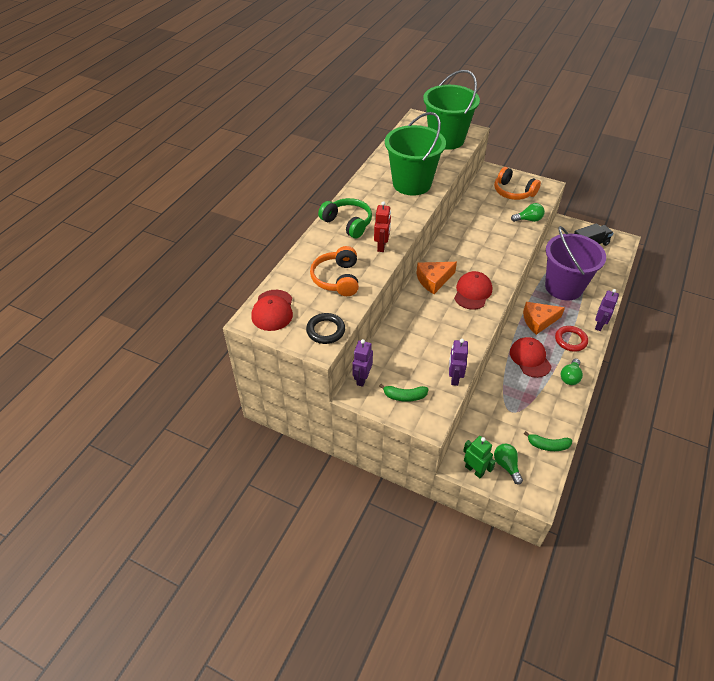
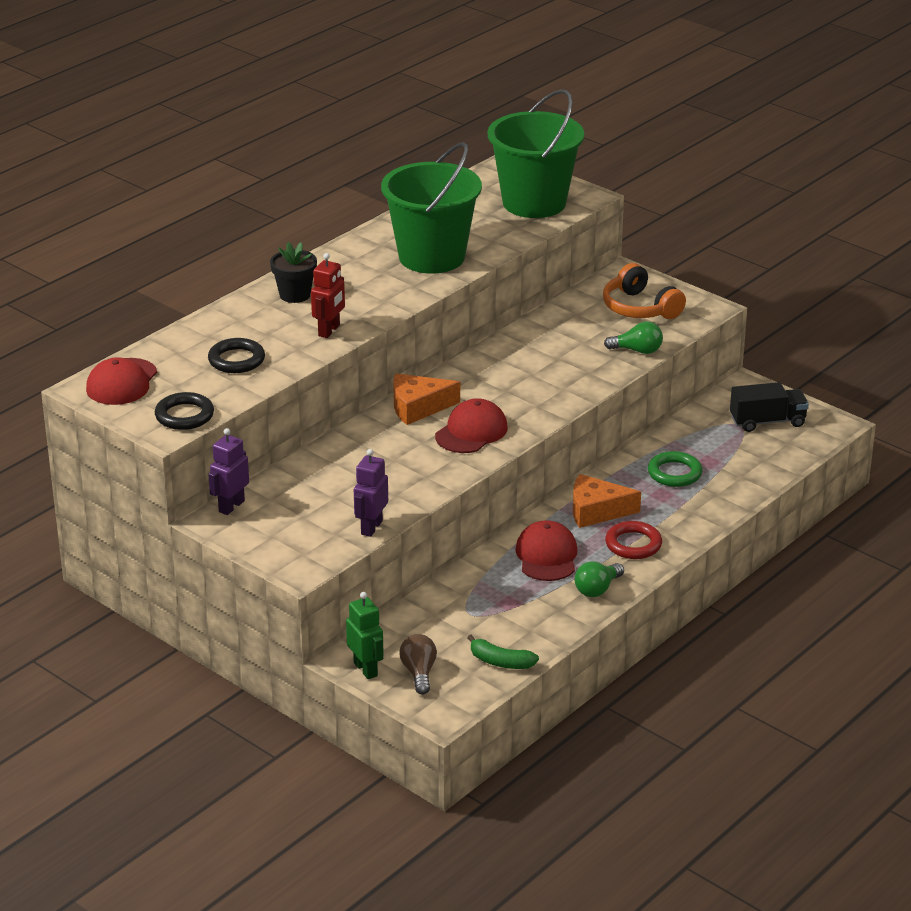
camera: 15 degrees right, 15 degrees down
orange headphones [310,246,359,296] -> black ring [208,338,265,373]
green headphones [318,198,372,239] -> black flower pot [270,242,317,303]
green banana [379,384,429,402] -> none
green light bulb [494,444,523,485] -> brown light bulb [399,634,437,695]
purple bucket [545,226,606,300] -> green ring [648,451,702,487]
purple robot [595,289,619,331] -> none

